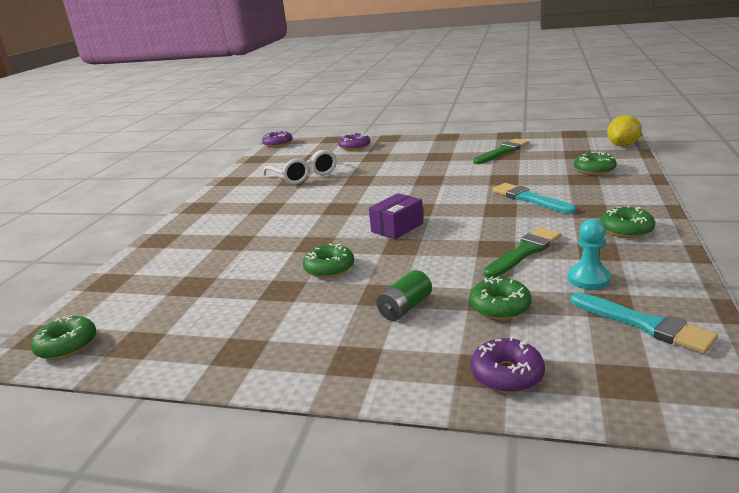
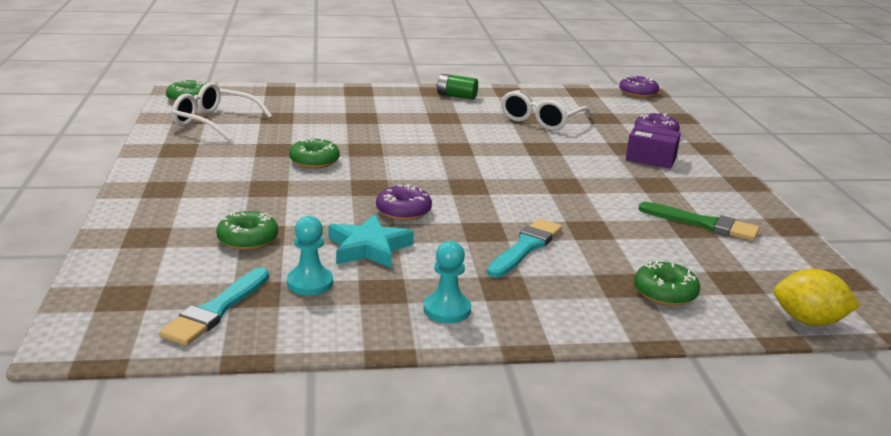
camera: 65 degrees right, 0 degrees up
purple box [369,193,423,239] -> purple box moved to [626,124,681,169]
green battery [376,270,432,321] -> green battery moved to [437,74,478,100]
purple donut [471,337,545,393] -> purple donut moved to [376,184,432,221]
green brush [484,227,561,278] -> turquoise star [328,214,414,268]
green donut [600,205,655,238] -> turquoise pawn [424,241,471,323]
none -> white glasses [172,82,272,141]

